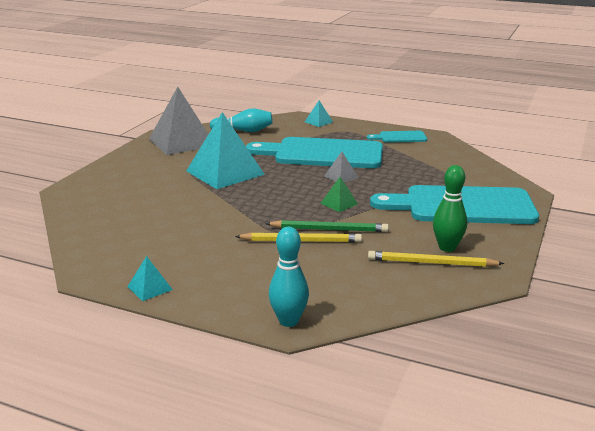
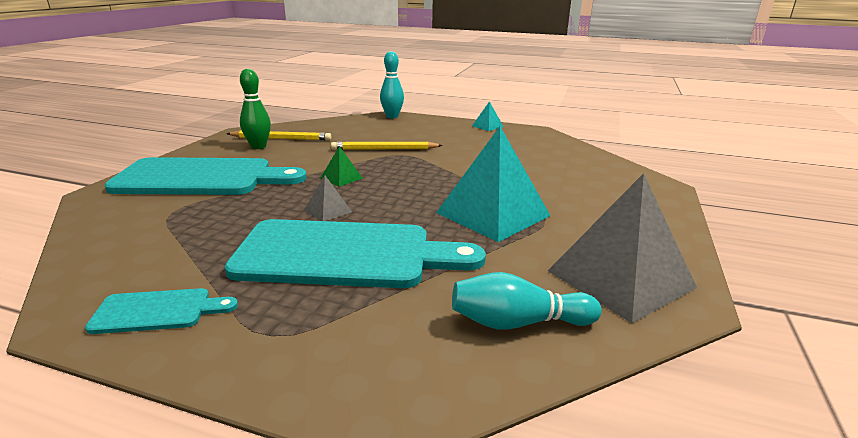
camera: 175 degrees right, 0 degrees up
green pencil [265,220,389,232] -> none
turquoise pyramid [305,100,333,127] -> none

